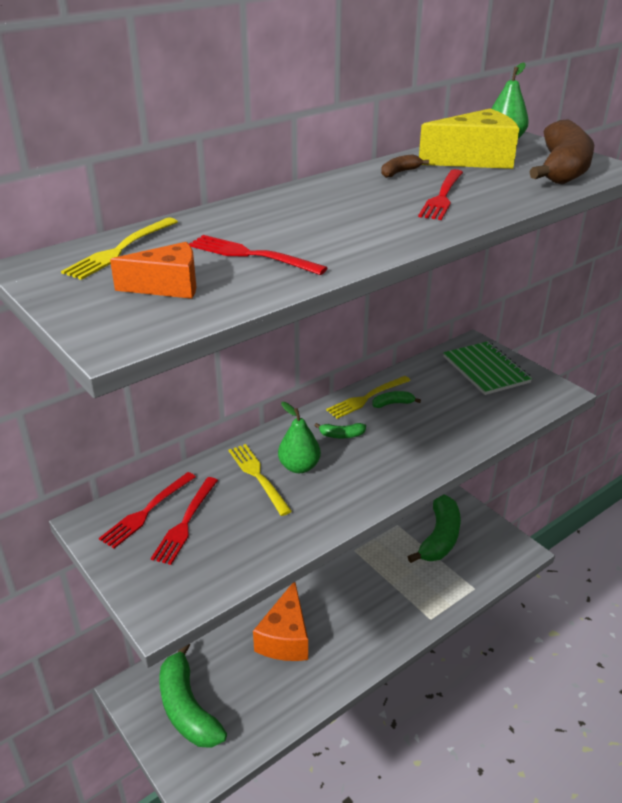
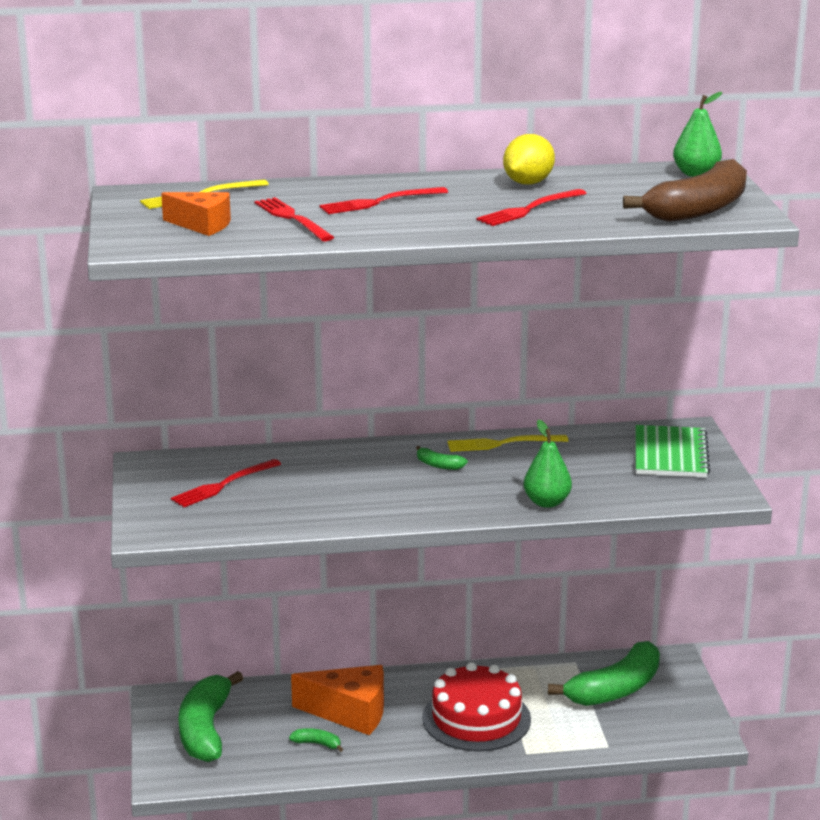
camera: 30 degrees right, 10 degrees down
red fork [99,472,196,549] -> red fork moved to [320,187,448,214]
yellow fork [229,444,292,516] -> none
orange cheese [253,582,308,661] -> orange cheese turned 120 degrees counterclockwise [291,665,384,735]
green pear [278,402,321,473] -> green pear moved to [523,420,572,508]
green banana [372,391,421,408] -> green banana moved to [289,728,343,752]
brown banana [381,154,429,178] -> yellow lemon [503,134,555,185]
yellow cheese [419,109,519,169] -> none
none -> red cake [422,662,531,752]

